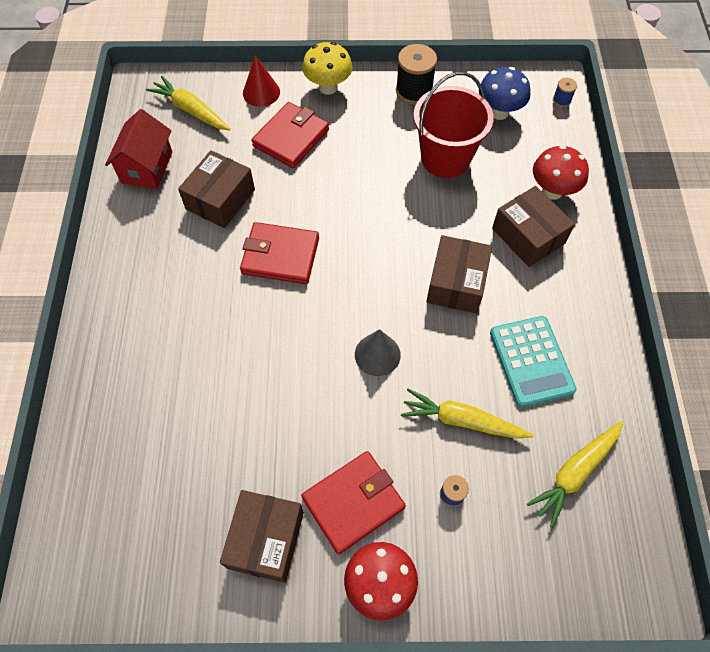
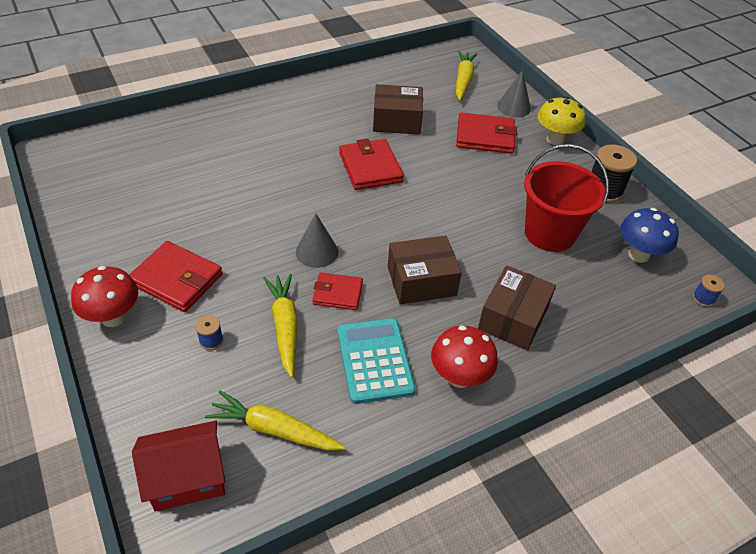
camera: 60 degrees right, 15 degrees down
red house [105,109,173,189] -> red house moved to [132,421,225,512]
brown box [220,490,304,583] -> none
red cone [243,55,280,107] -> grey cone [497,70,531,117]
turquoise calculator [490,316,577,407] -> turquoise calculator turned 120 degrees clockwise [337,318,416,404]
red mushroom [533,145,589,200] -> red mushroom moved to [431,325,498,388]
none -> red wallet [313,273,363,310]

